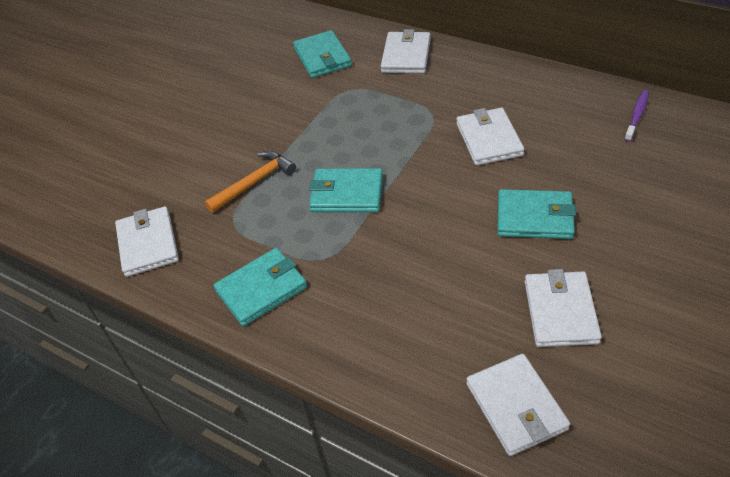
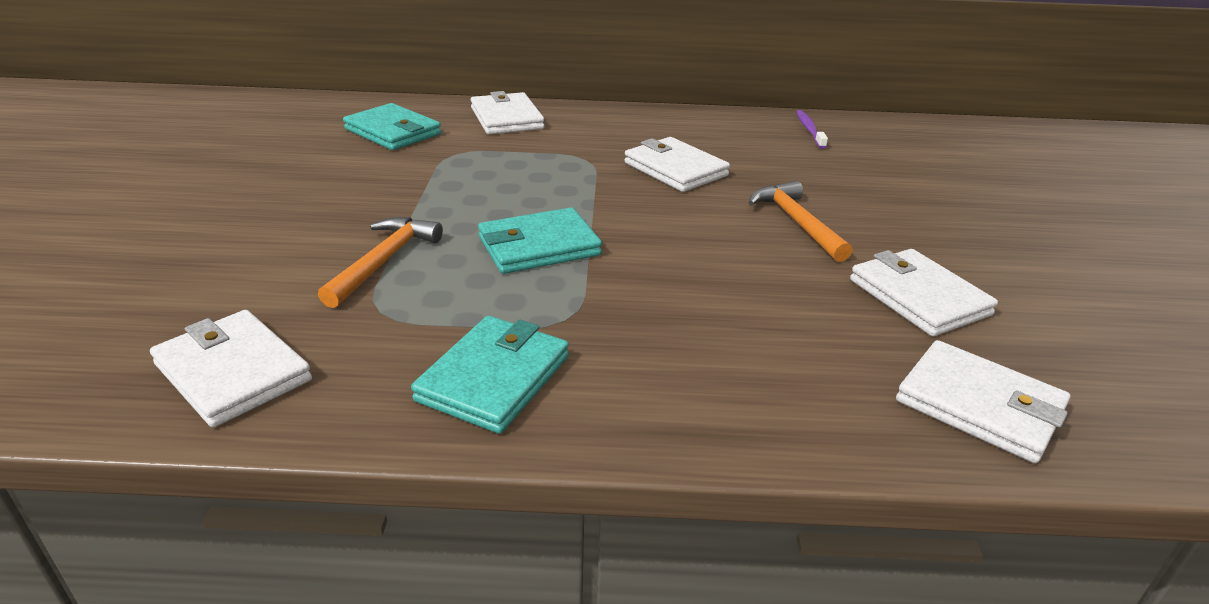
camera: 35 degrees left, 15 degrees down
turquoise wallet [498,189,576,239] -> orange hammer [748,181,853,262]

